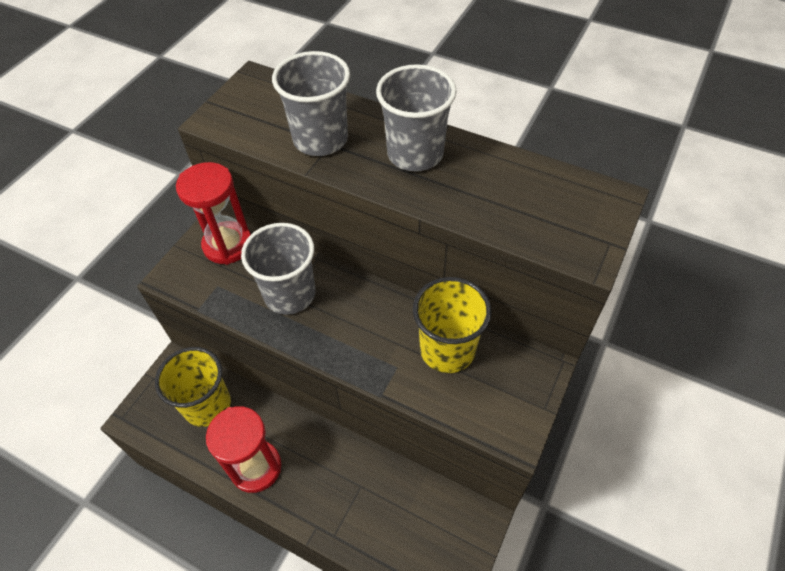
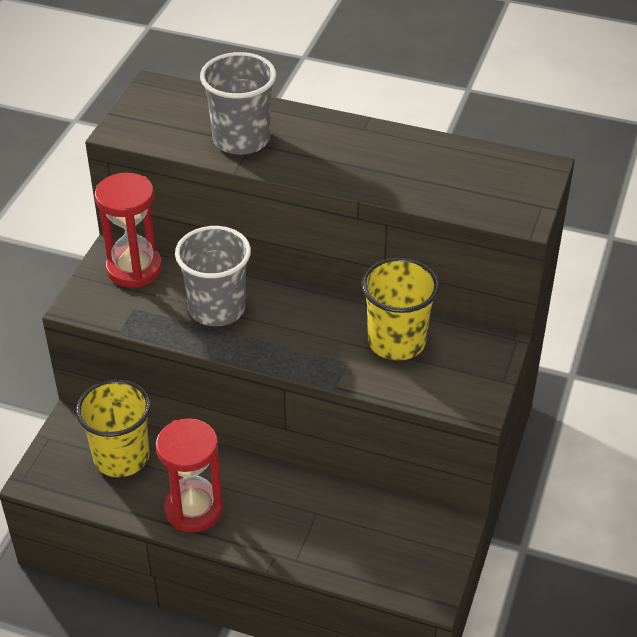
camera: 10 degrees left, 10 degrees down
grey cup [376,64,457,171] -> none

